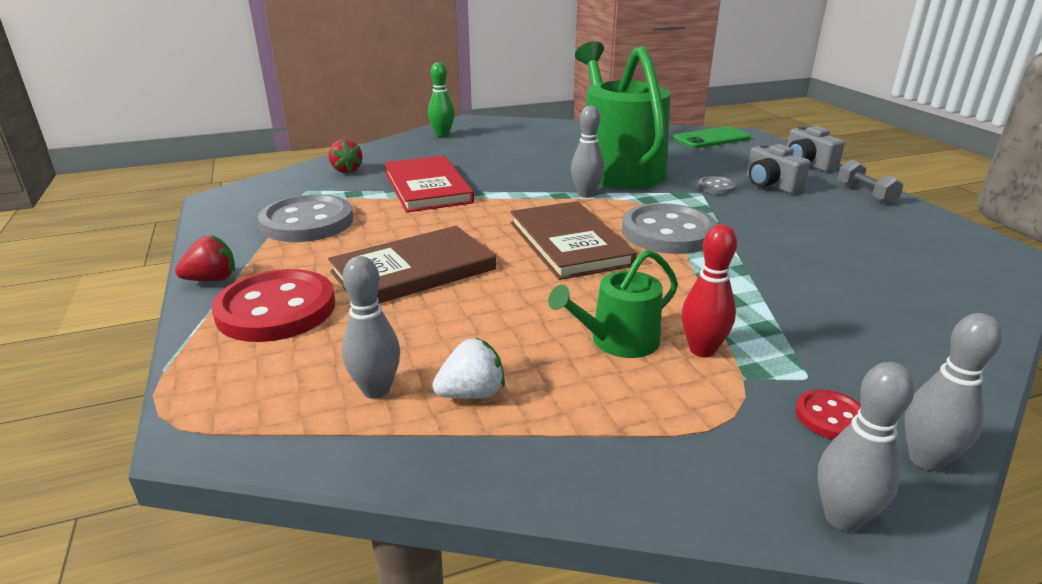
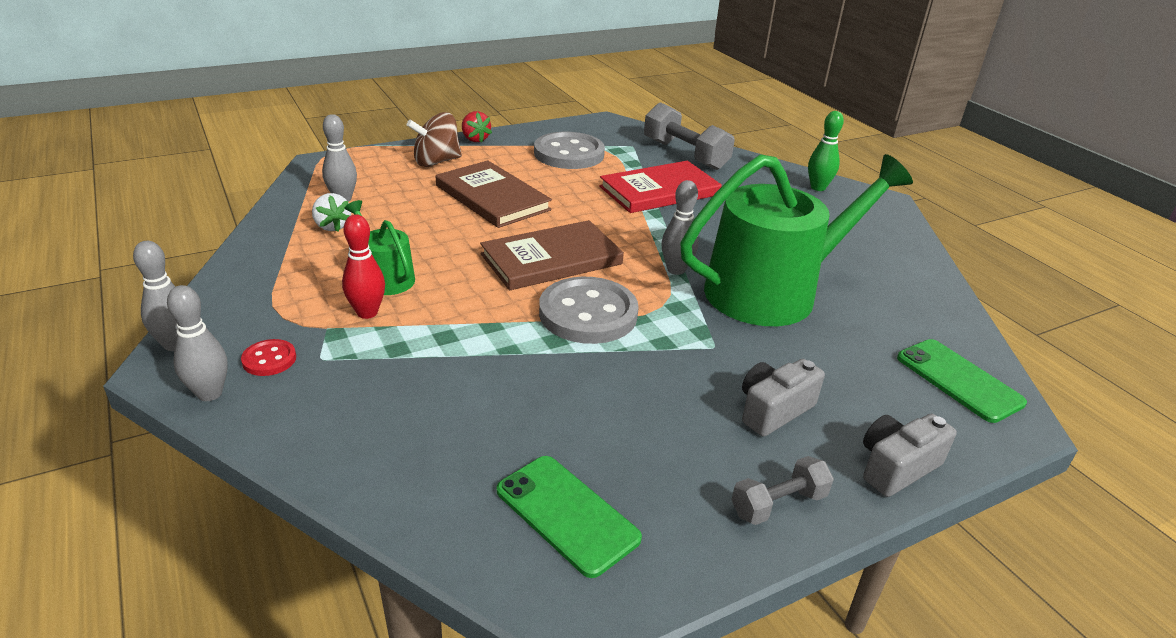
camera: 80 degrees right, 5 degrees up
red button [212,269,335,342] -> brown spinning top [407,112,462,167]
red strawberry [329,139,363,173] -> grey dumbbell [644,102,735,170]
grey button [698,176,736,194] -> none
none -> green phone [497,456,642,578]

